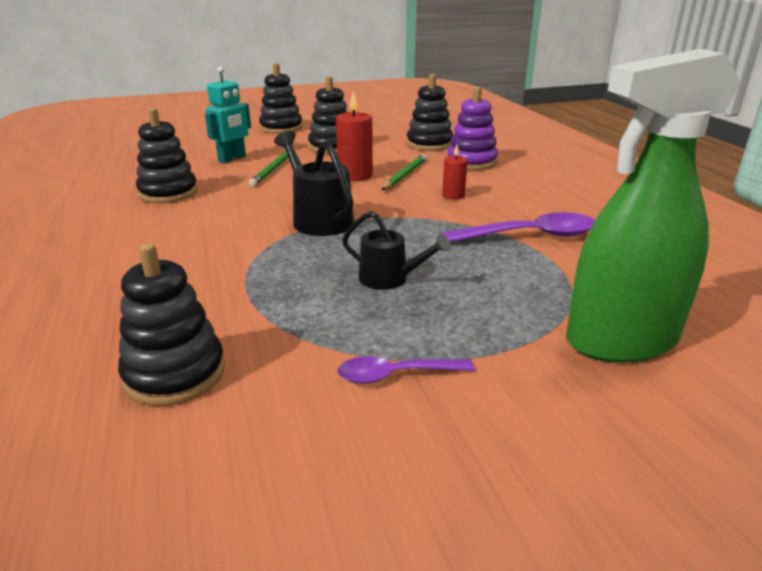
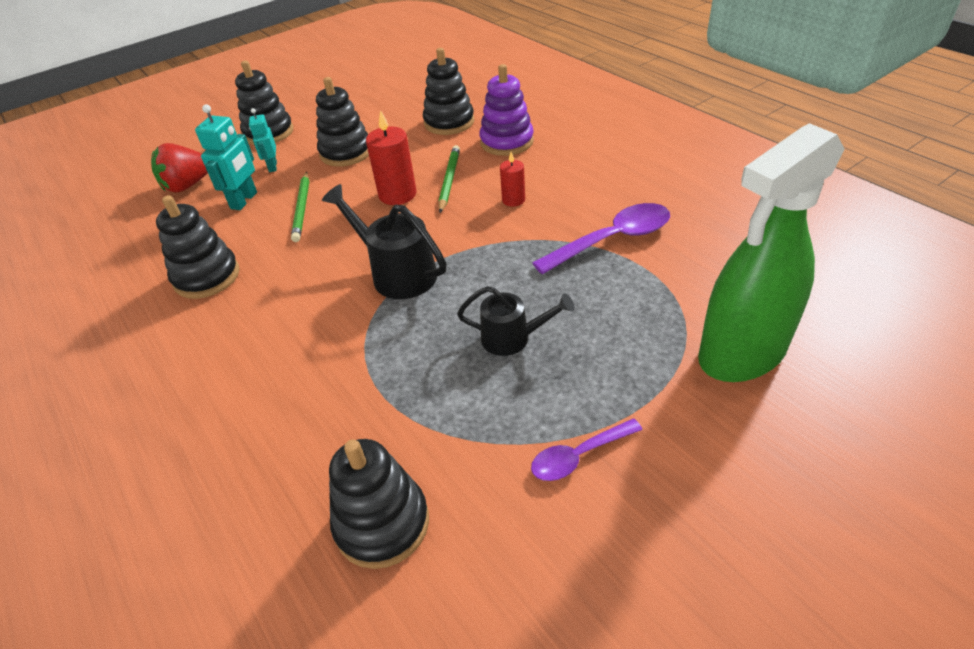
camera: 15 degrees left, 15 degrees up
none -> red strawberry [151,143,208,192]
none -> turquoise robot [249,108,277,172]

